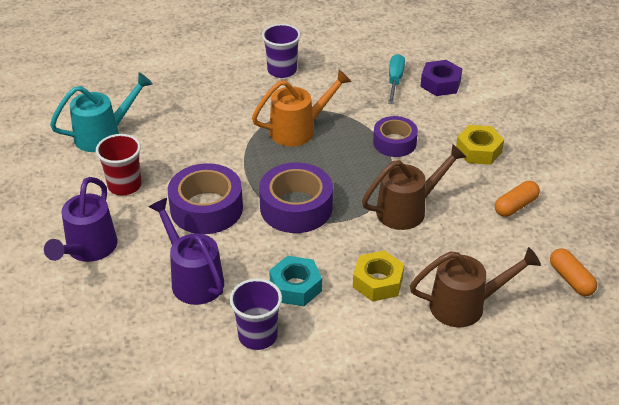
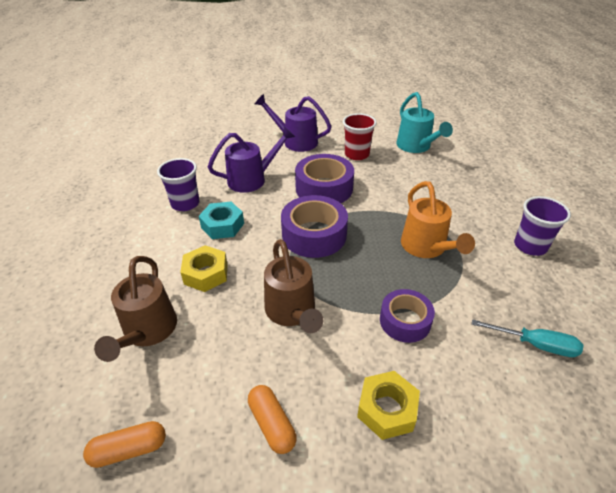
camera: 100 degrees right, 0 degrees up
purple nut [420,60,462,96] -> none

